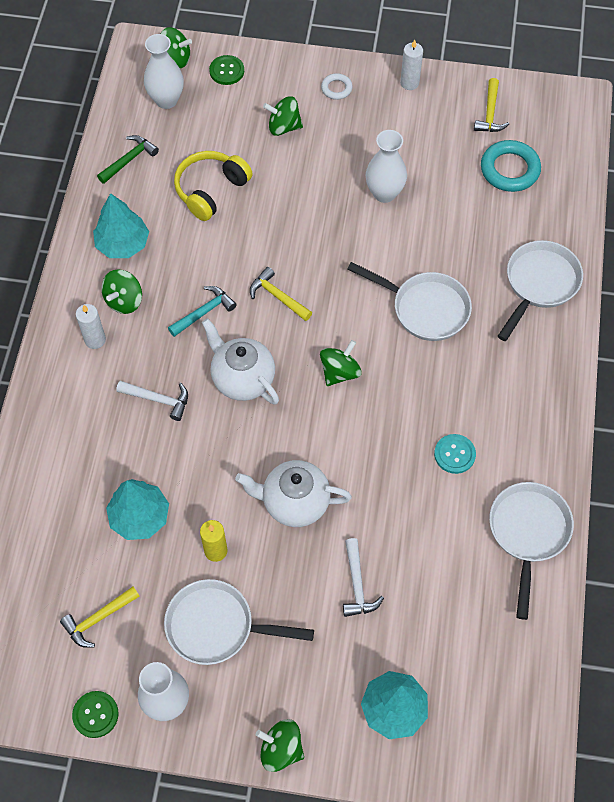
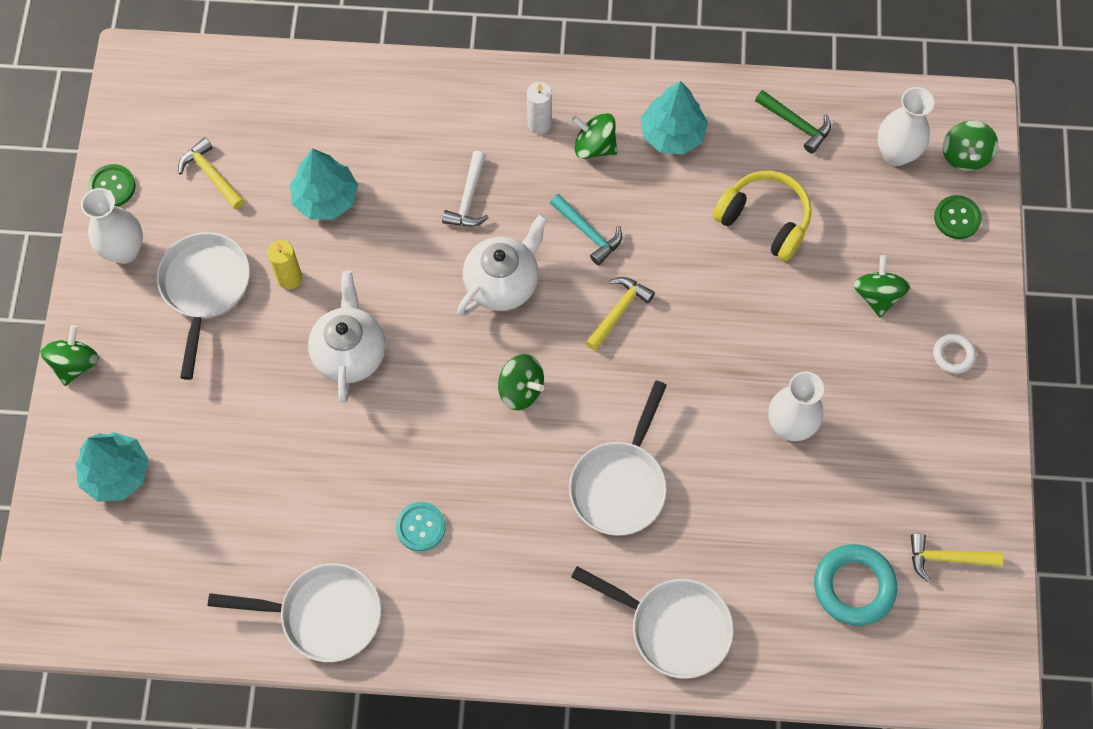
camera: 85 degrees right, 5 degrees up
white hammer [343,538,384,617] -> none
white candle [400,40,423,90] -> none

